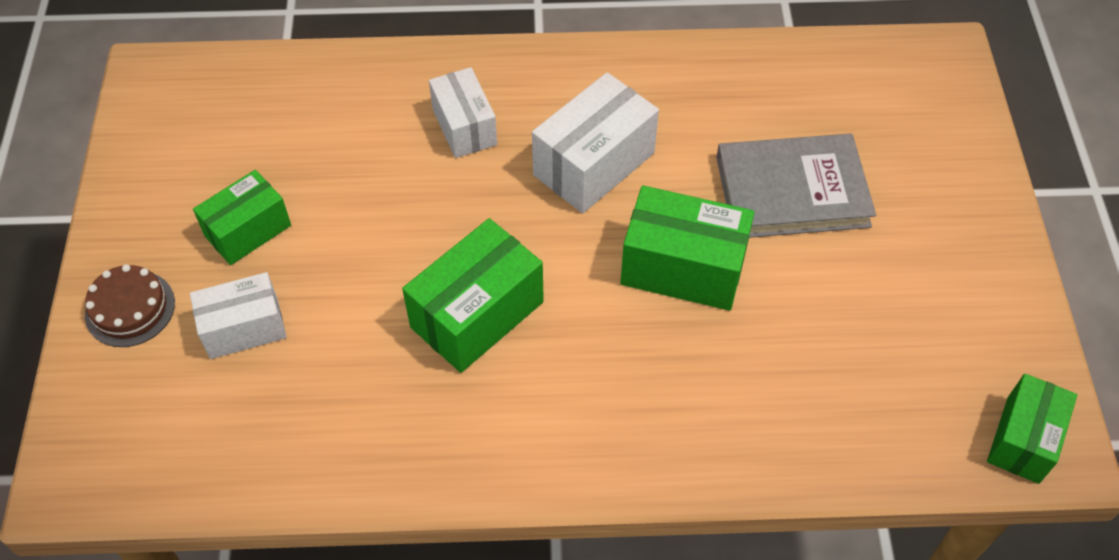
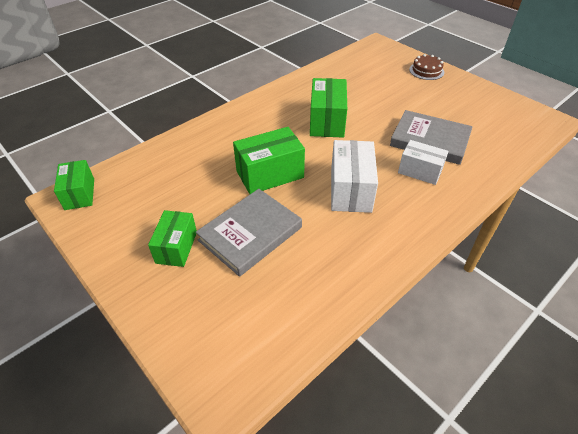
camera: 140 degrees right, 10 degrees down
white box [190,272,287,359] -> none
green box [193,170,291,265] -> green box moved to [148,210,197,267]
none -> grey book [390,110,473,165]

